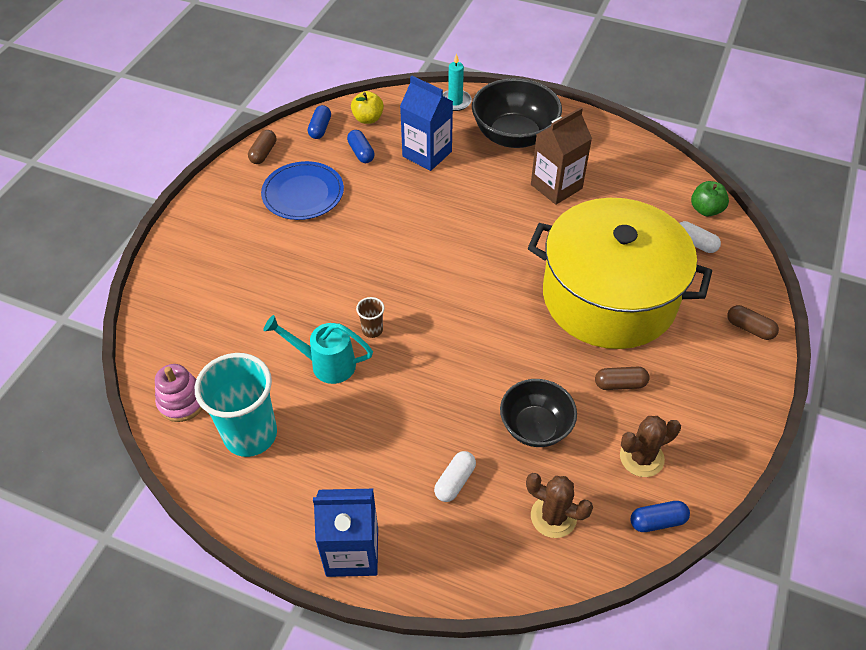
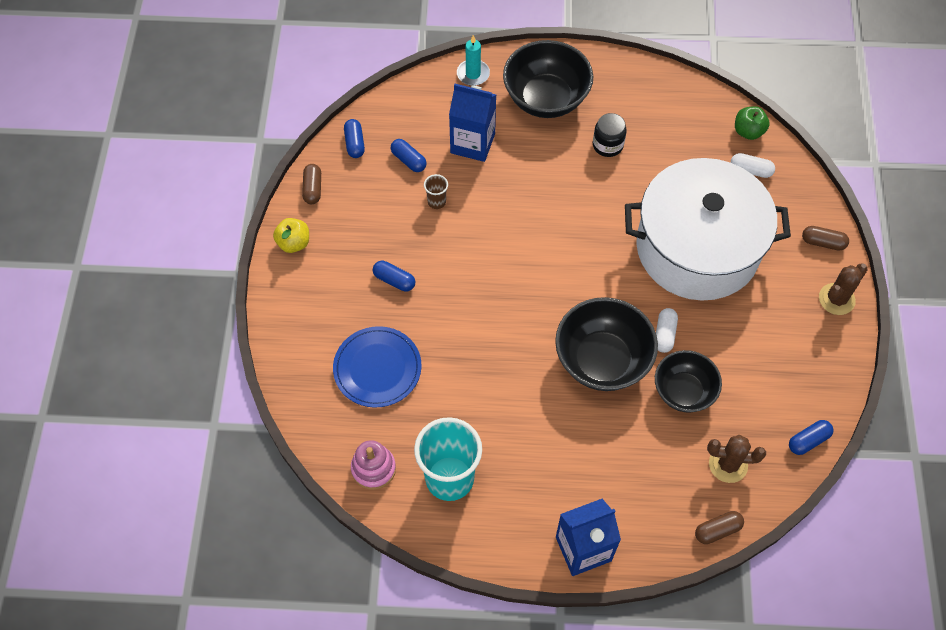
camera: 20 degrees left, 10 degrees up
blue plate [261,161,344,220] -> blue plate moved to [333,326,422,408]
turquoise watering can [264,315,373,384] -> none
yellow apple [351,91,384,124] -> yellow apple moved to [273,218,309,253]
brown cup [356,297,385,338] -> brown cup moved to [424,174,448,209]
white capsule [434,451,476,502] -> white capsule moved to [656,308,678,353]
yellow pot [528,198,712,349] -> white pot [625,158,791,301]
brown carton [531,107,592,205] -> black jar [593,113,627,157]
brown capsule [595,367,649,390] -> brown capsule moved to [695,511,744,544]
brown cactus [620,416,681,477] -> brown cactus moved to [819,263,868,315]
none -> blue capsule [373,261,415,292]
none -> black bowl [555,297,658,391]

